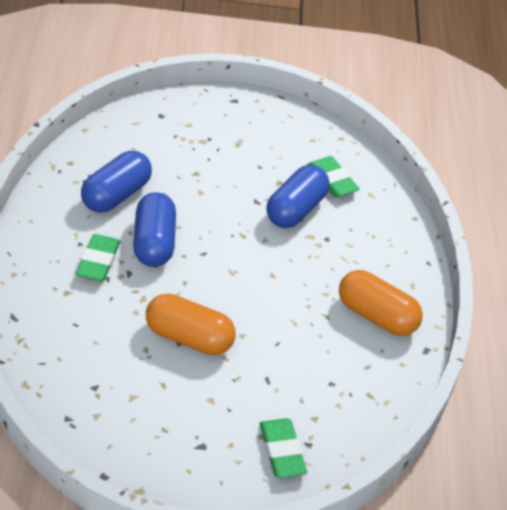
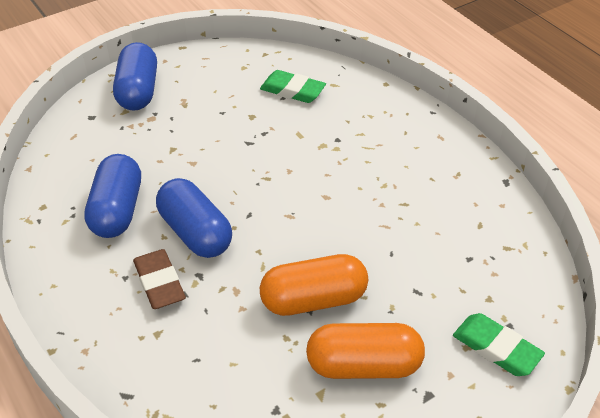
camera: 30 degrees left, 0 degrees up
green eraser [76,234,120,281] -> brown eraser [133,249,186,309]
blue capsule [266,165,330,228] -> blue capsule moved to [113,42,157,111]
orange capsule [339,270,423,336] -> orange capsule moved to [306,323,425,379]

